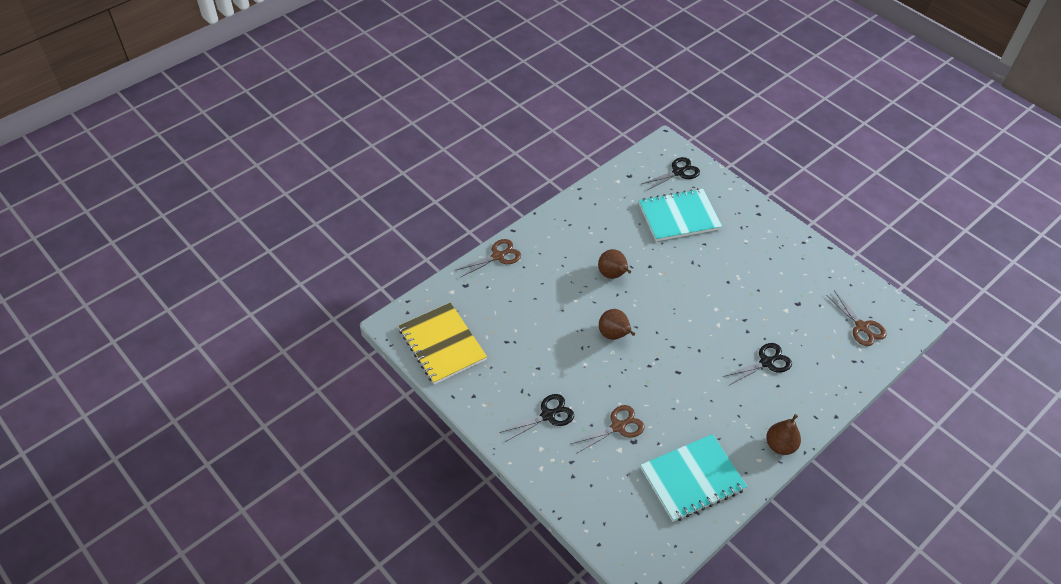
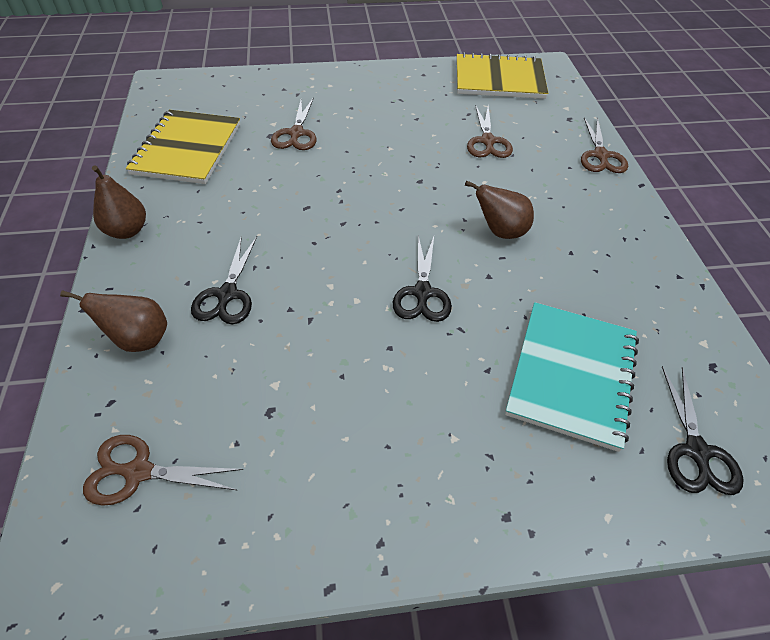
camera: 125 degrees right, 0 degrees up
black scissors [499,394,574,442] -> black scissors moved to [393,235,452,322]
brown pear [599,309,635,340] -> brown pear moved to [60,290,167,352]
turquoise notebook [641,434,747,522] -> yellow notebook [126,110,240,184]
none -> brown scissors [467,105,513,158]

